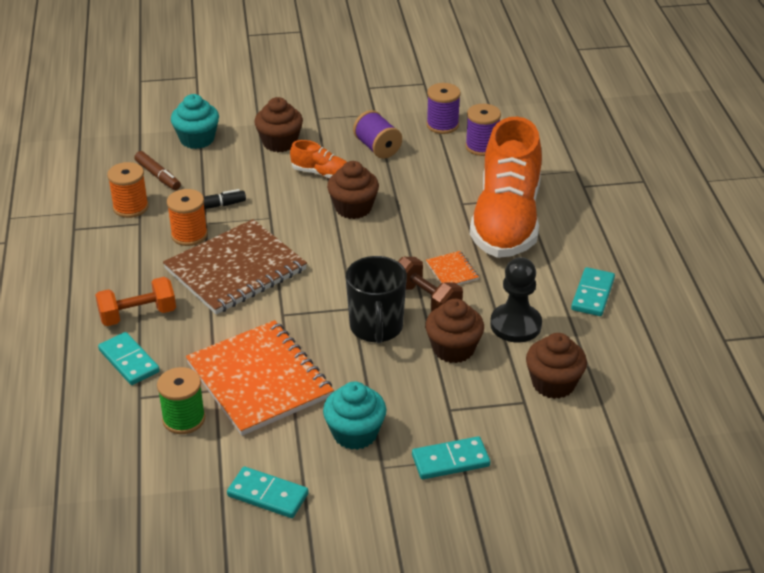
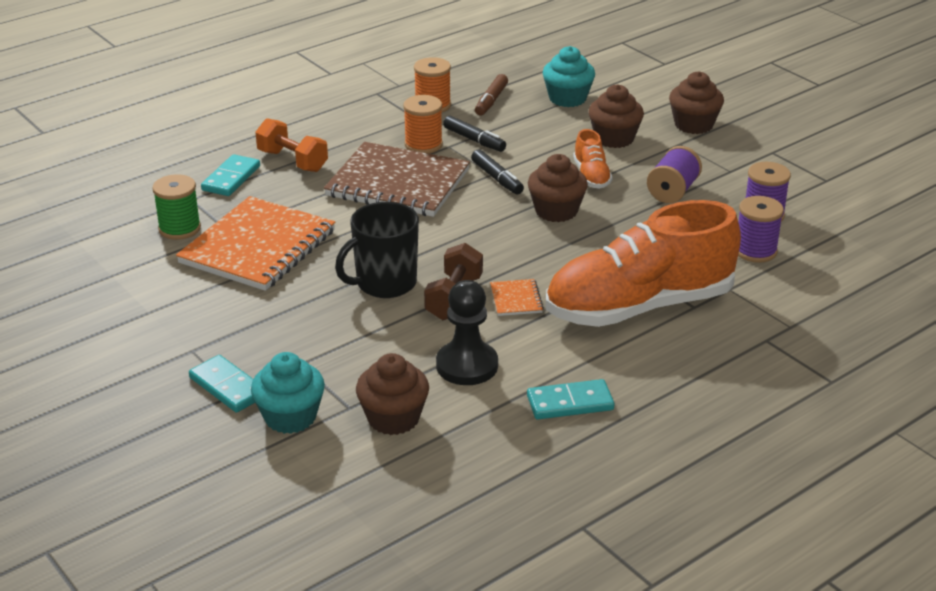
camera: 60 degrees right, 5 degrees down
turquoise domino [227,467,309,518] -> none
turquoise cupcake [323,382,386,450] -> turquoise cupcake moved to [251,352,325,434]
brown cupcake [425,299,484,363] -> brown cupcake moved to [669,71,724,134]
orange notebook [426,251,479,285] -> orange notebook turned 45 degrees counterclockwise [490,279,544,316]
none -> black marker [471,150,524,194]

